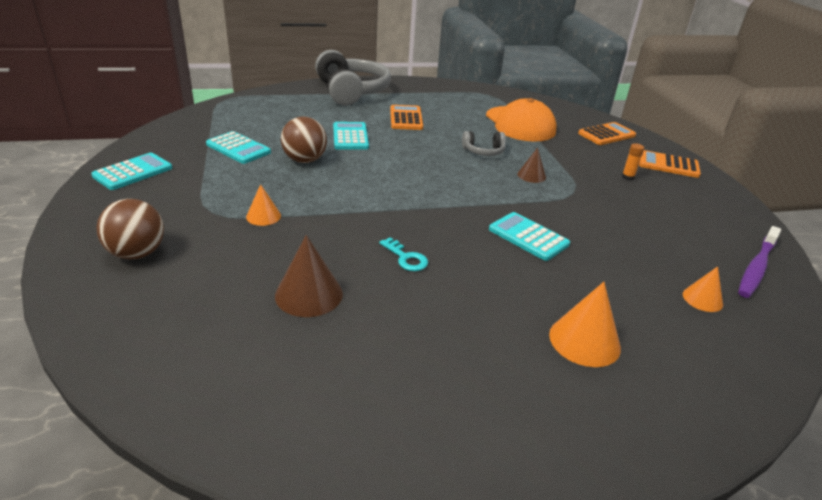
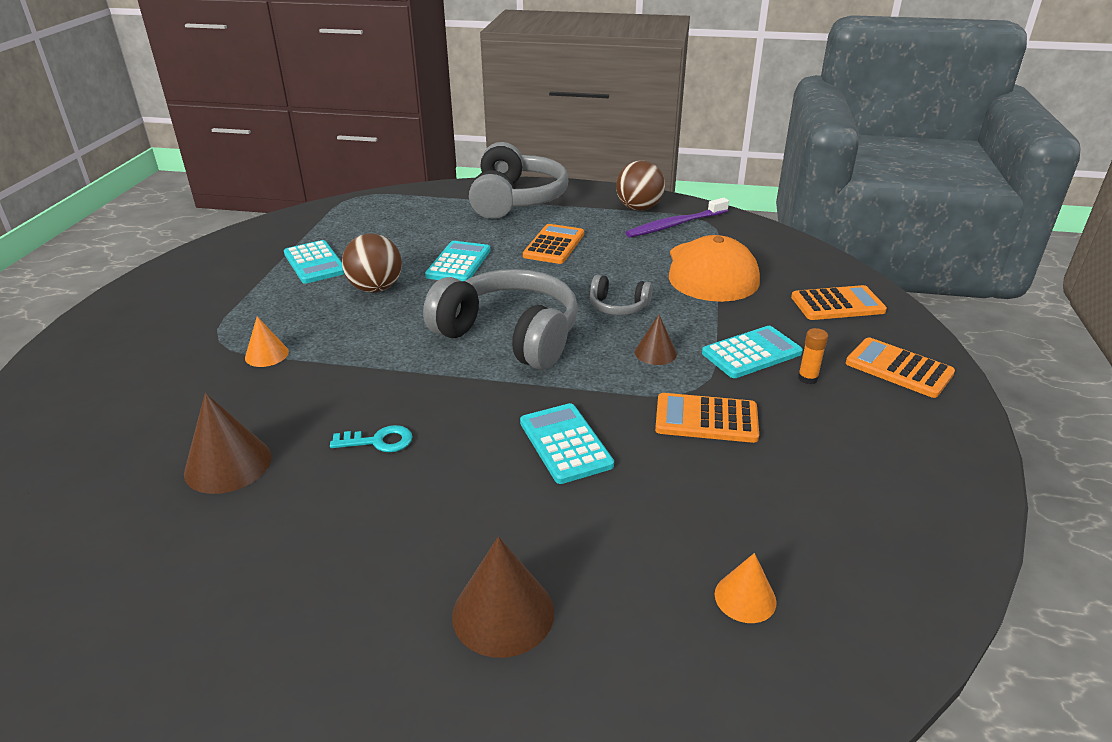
camera: 25 degrees right, 0 degrees up
turquoise calculator [91,153,172,190] -> turquoise calculator moved to [702,326,803,378]
brown ball [97,199,164,260] -> brown ball moved to [616,161,665,211]
turquoise key [379,237,428,271] -> turquoise key turned 75 degrees counterclockwise [330,425,413,452]
orange cone [549,282,621,367] -> brown cone [452,536,554,658]
purple toothbrush [738,226,781,298] -> purple toothbrush moved to [625,198,729,238]
none -> grey headphones [423,269,578,370]
none -> orange calculator [655,393,759,443]

